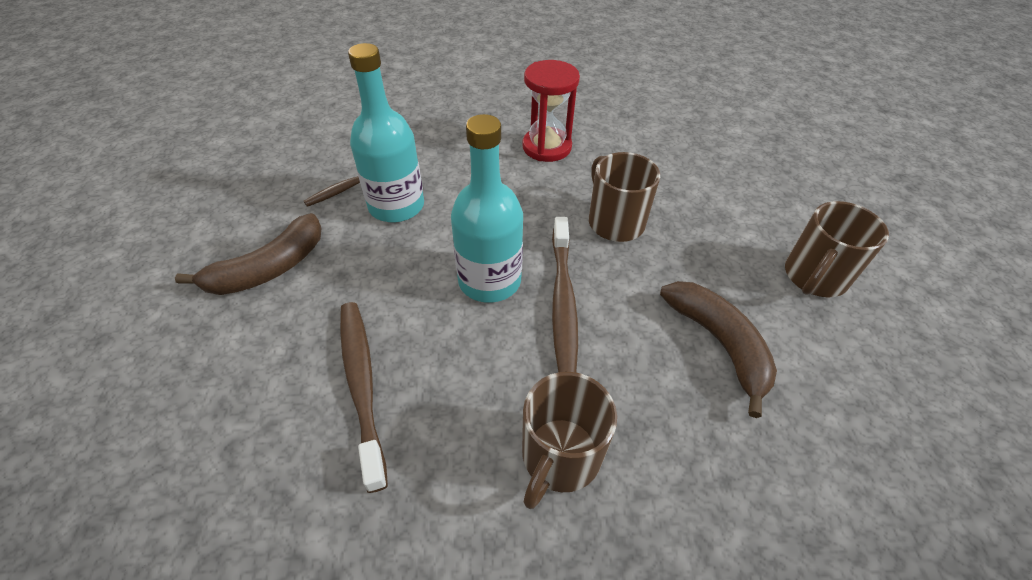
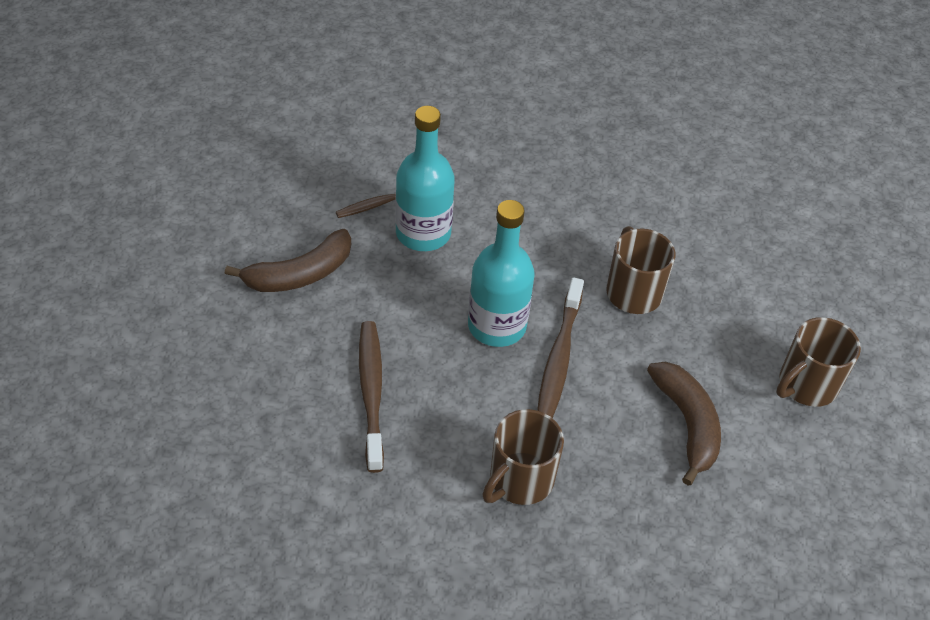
camera: 10 degrees right, 0 degrees up
red hourglass [522,60,580,162] -> none

